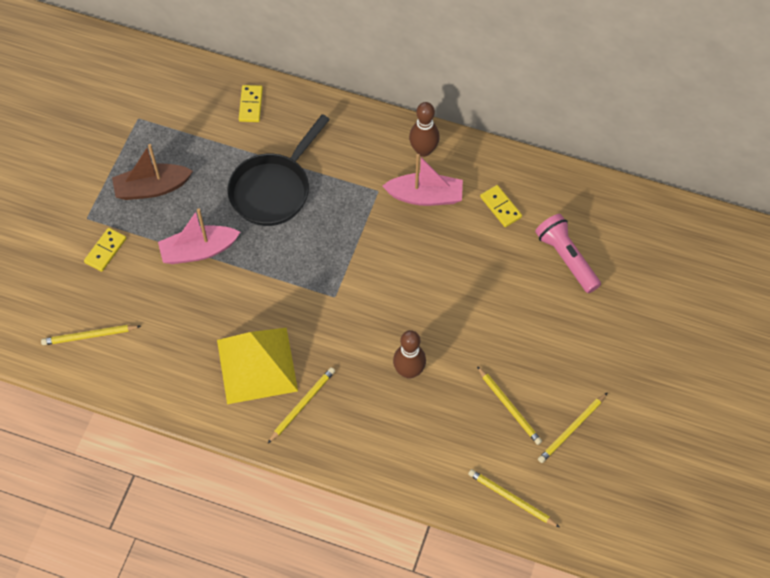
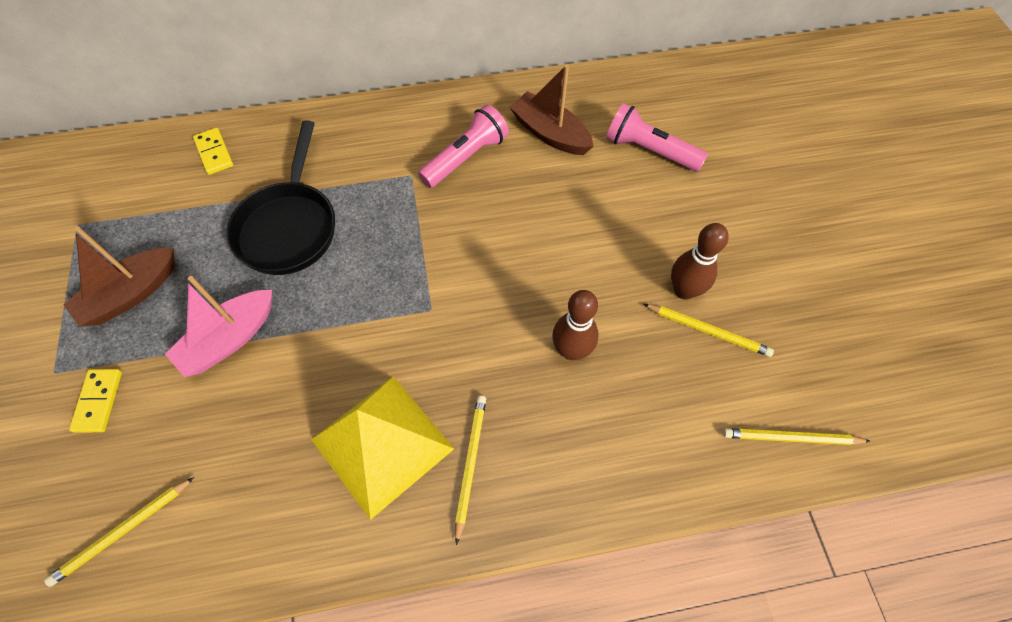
camera: 30 degrees left, 0 degrees up
pink boat [382,154,463,206] -> pink flashlight [418,105,509,188]
brown bowling pin [409,102,440,157] -> brown bowling pin moved to [671,223,729,300]
yellow domino [480,185,522,227] -> brown boat [510,65,594,155]
yellow pencil [538,392,608,463] -> none

